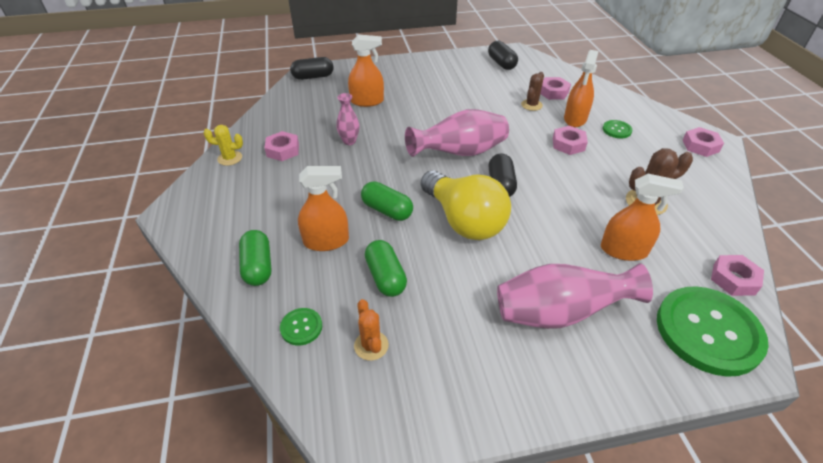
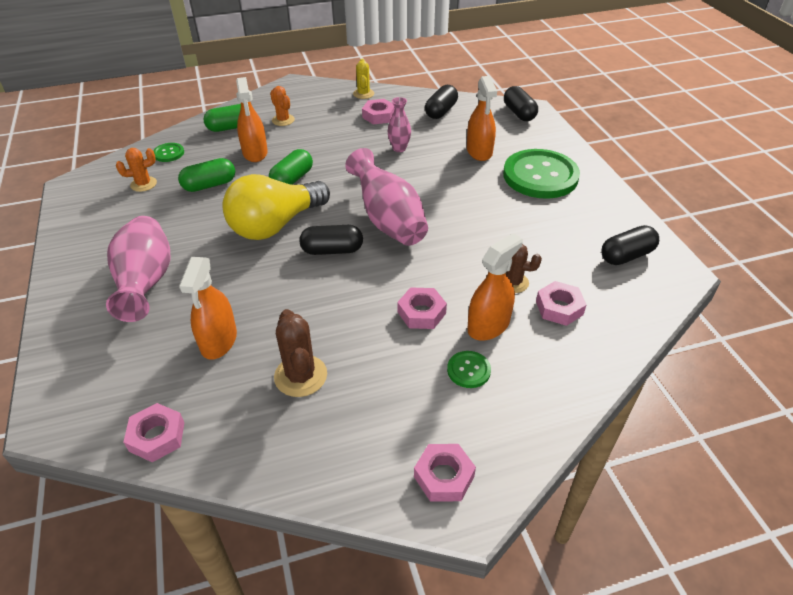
camera: 85 degrees right, 0 degrees up
orange spray bottle [564,50,599,127] -> orange spray bottle turned 120 degrees clockwise [467,233,523,341]
green button [657,286,769,377] -> green button moved to [503,149,580,199]
none -> orange cactus [270,86,295,126]
none -> black capsule [425,85,458,119]

